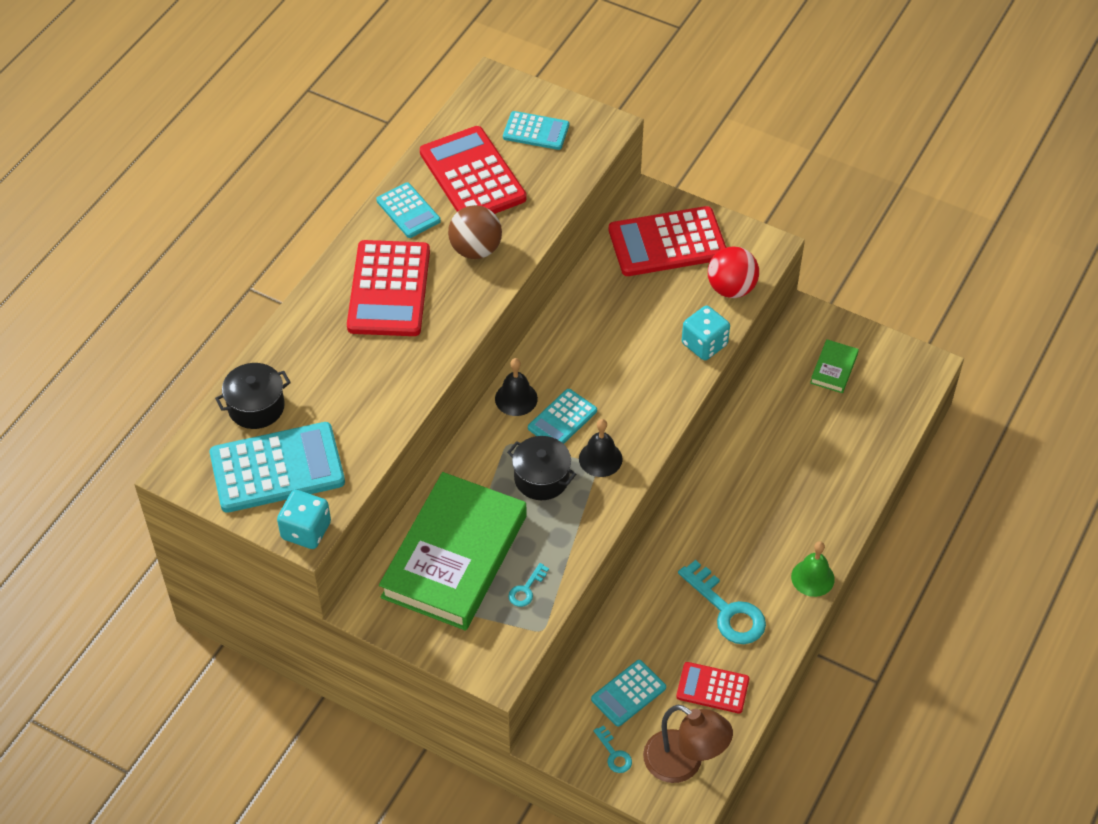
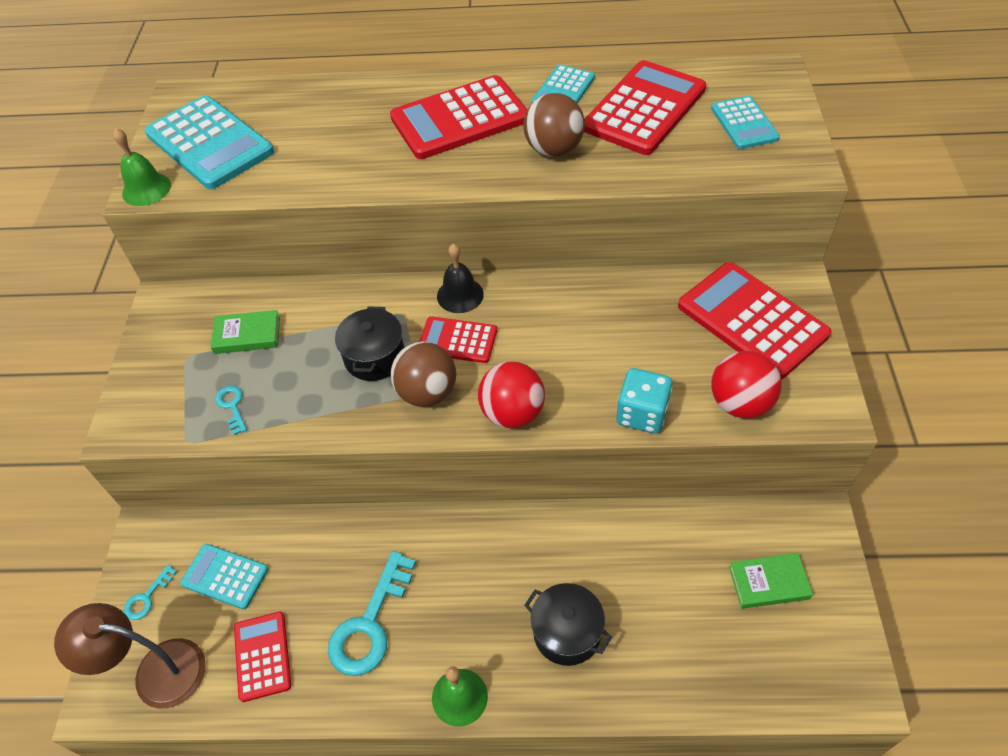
camera: 65 degrees right, 0 degrees up
black pot [215,363,291,429] -> black pot moved to [524,583,612,666]
turquoise dice [277,490,331,549] -> green bell [113,128,171,206]
green book [379,472,527,631] -> green book [210,310,280,354], size x0.41
turquoise key [508,563,549,607] -> turquoise key turned 60 degrees clockwise [215,386,247,435]
turquoise calculator [528,389,597,444] -> red calculator [419,316,497,363]
black bell [579,419,623,477] -> brown ball [391,342,456,407]
brown lamp [643,705,733,783] -> brown lamp turned 90 degrees clockwise [54,603,206,709]
none -> red ball [478,361,545,429]

